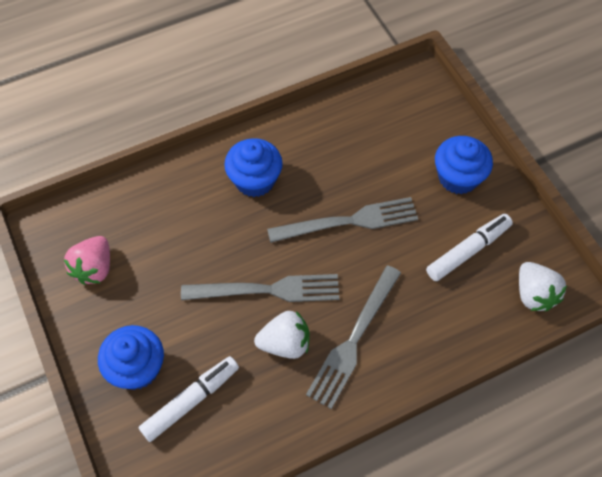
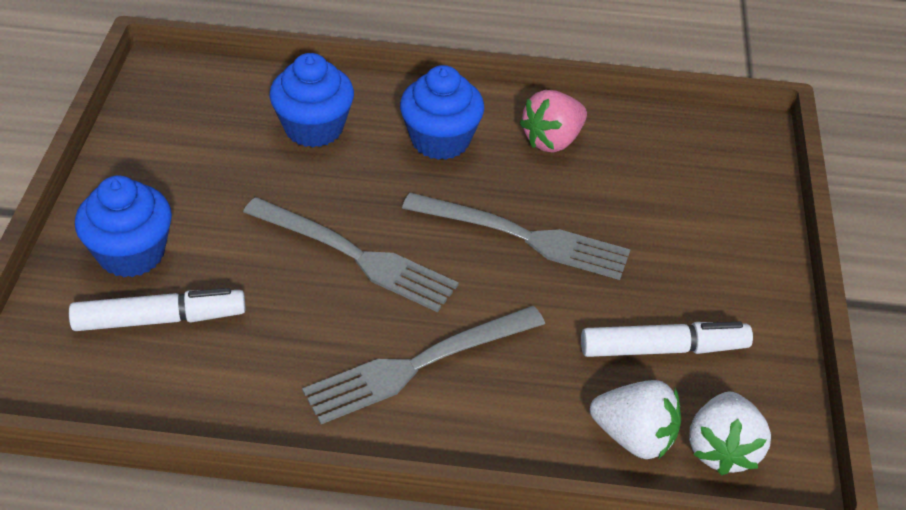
camera: 30 degrees right, 15 degrees down
pink strawberry [64,236,110,285] -> pink strawberry moved to [520,90,587,153]
white strawberry [254,311,310,359] -> white strawberry moved to [590,380,681,459]
blue cupcake [435,136,493,195] -> blue cupcake moved to [269,53,354,148]

